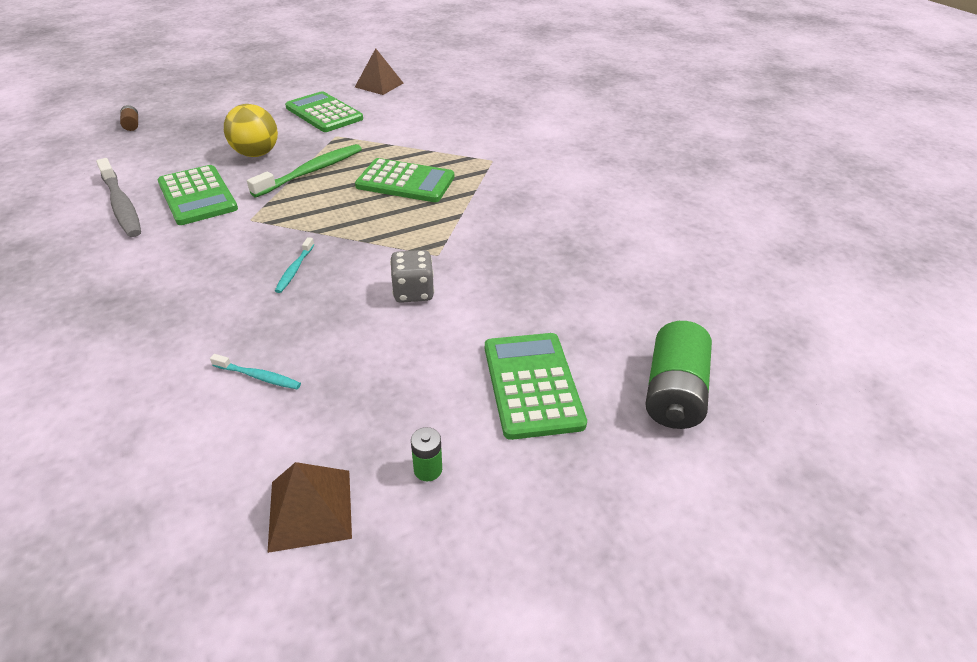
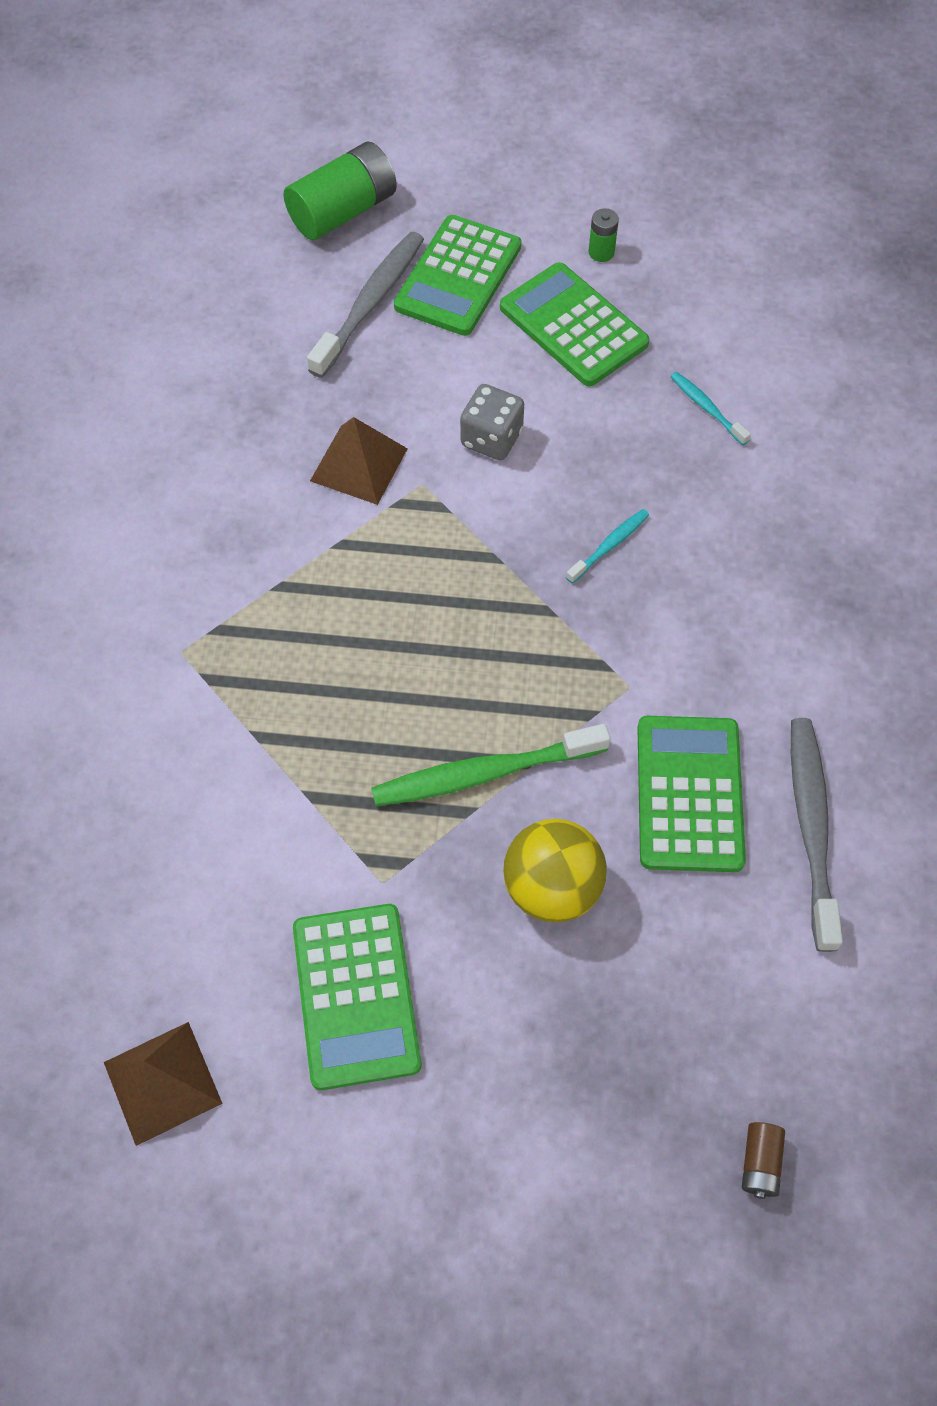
camera: 145 degrees left, 20 degrees up
brown pyramid [267,462,352,553] -> brown pyramid moved to [310,417,408,505]
green calculator [355,158,454,202] -> green calculator moved to [500,262,649,387]
none -> grey toothbrush [307,232,424,378]

